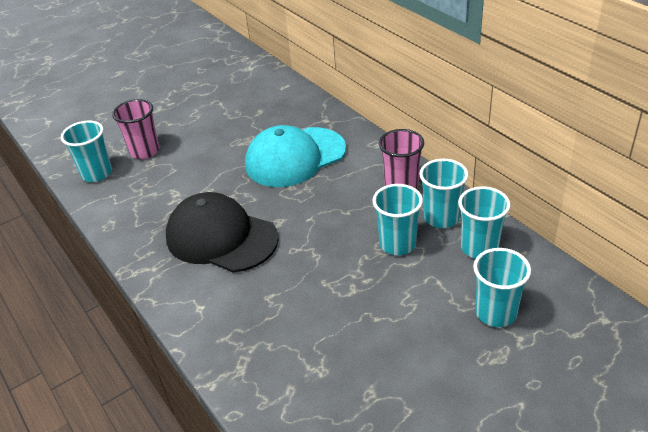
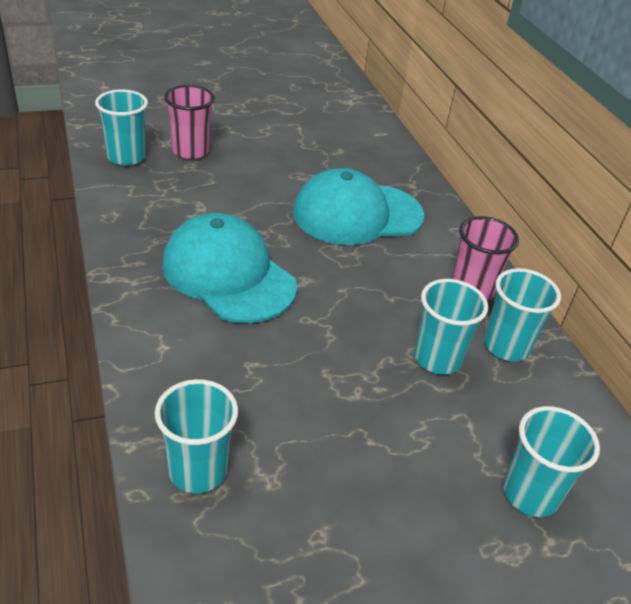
camera: 10 degrees right, 0 degrees up
black cap [166,192,279,272] -> turquoise cap [162,213,297,323]
turquoise cup [458,186,510,259] -> turquoise cup moved to [155,379,238,493]

